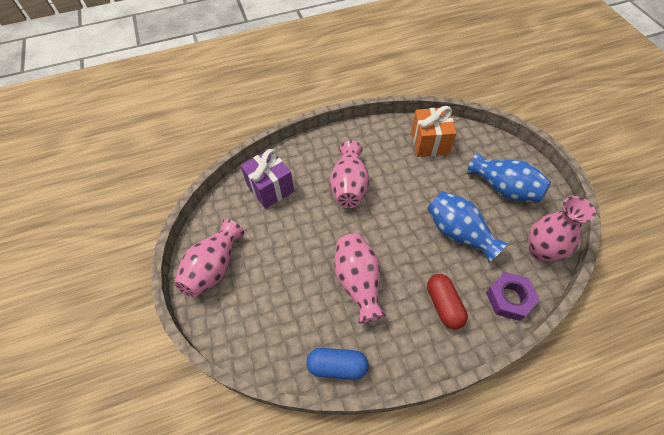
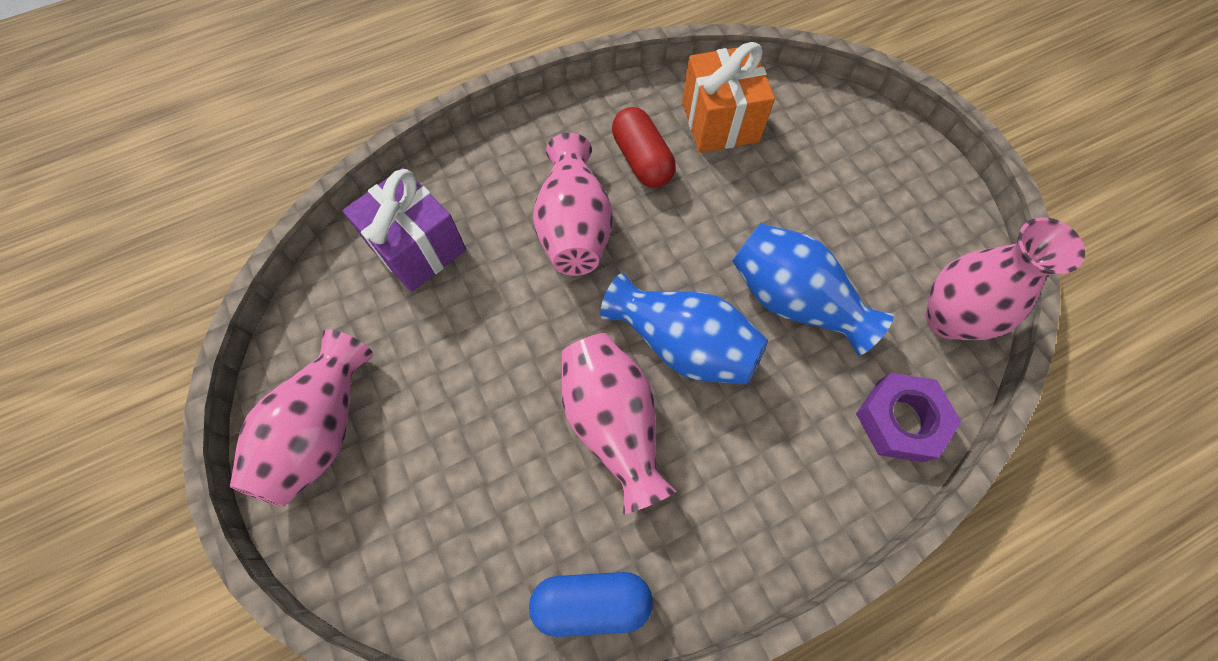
camera: 10 degrees left, 10 degrees up
red capsule [427,274,468,330] -> red capsule moved to [612,107,676,188]
blue vase [467,152,551,202] -> blue vase moved to [600,273,768,384]

